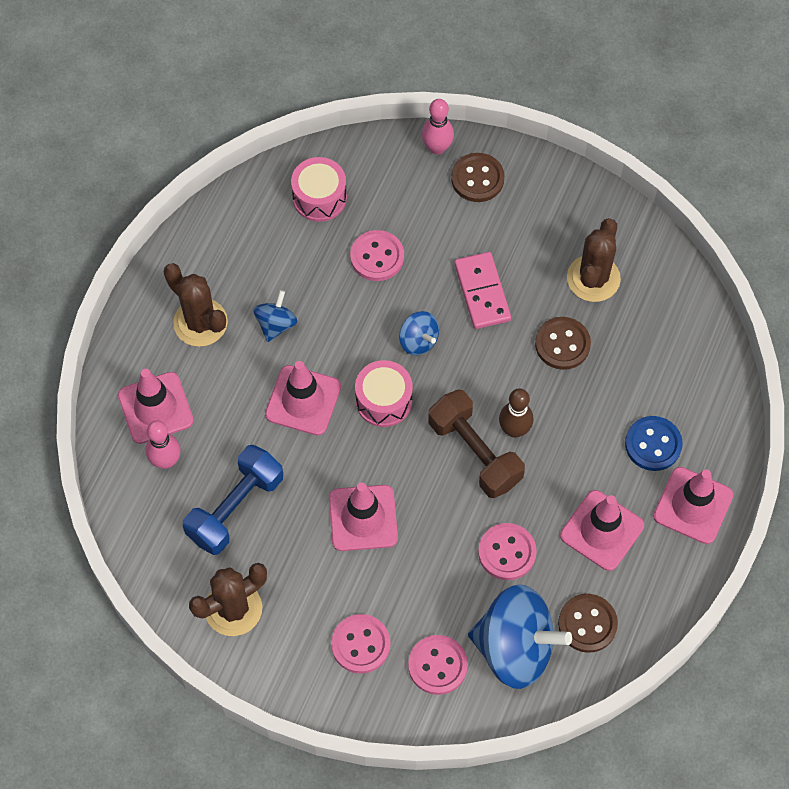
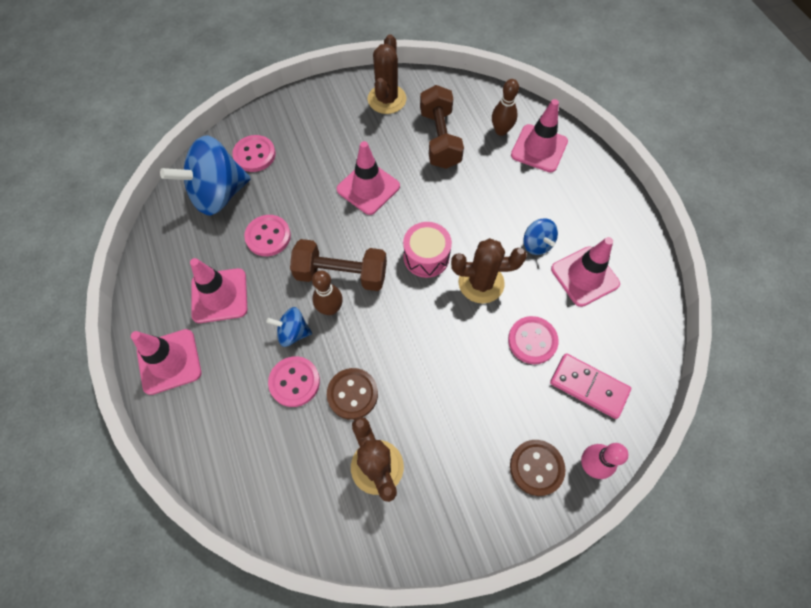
camera: 135 degrees right, 0 degrees up
pink bowling pin [146,420,181,469] -> brown bowling pin [492,79,519,136]
brown cactus [164,263,228,347] -> brown cactus moved to [451,238,527,304]
blue dumbbell [183,445,283,555] -> brown dumbbell [420,85,464,169]
pink traffic cone [265,361,341,436] -> pink traffic cone moved to [551,237,620,307]
pink drum [291,157,347,222] -> none
pink button [331,614,391,674] -> pink button moved to [268,356,320,407]
blue spinning top [399,311,439,356] -> blue spinning top moved to [266,307,312,347]
pink domino [454,252,511,329] -> pink domino moved to [550,353,631,419]
brown button [558,594,618,653] -> none
blue button [625,416,683,471] -> none

